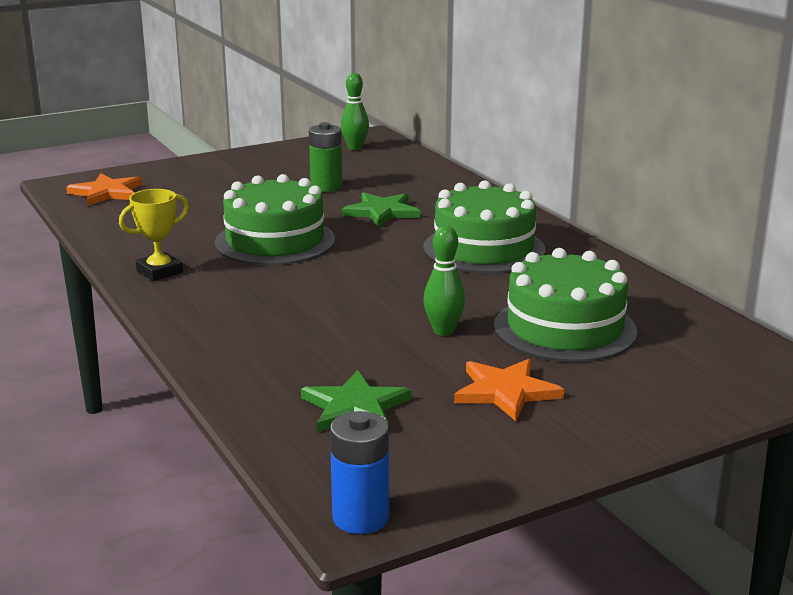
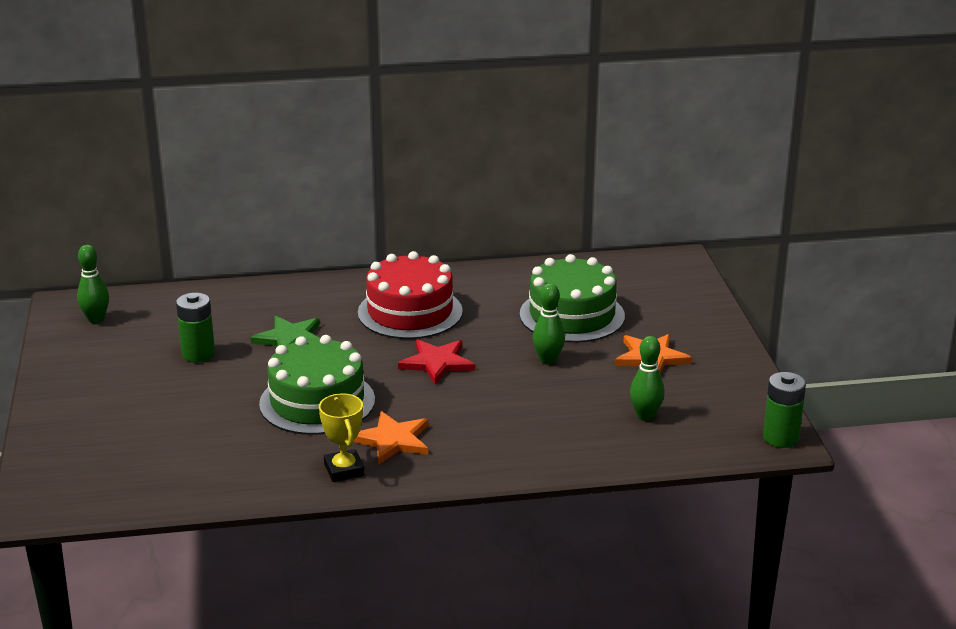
camera: 70 degrees left, 5 degrees up
orange star [66,173,142,206] -> orange star moved to [353,411,428,465]
green star [301,370,411,432] -> green bowling pin [630,336,665,421]
blue battery [330,411,389,534] -> green battery [763,372,806,448]
green cake [423,180,545,274] -> red cake [358,251,463,339]
none -> red star [398,339,475,384]

